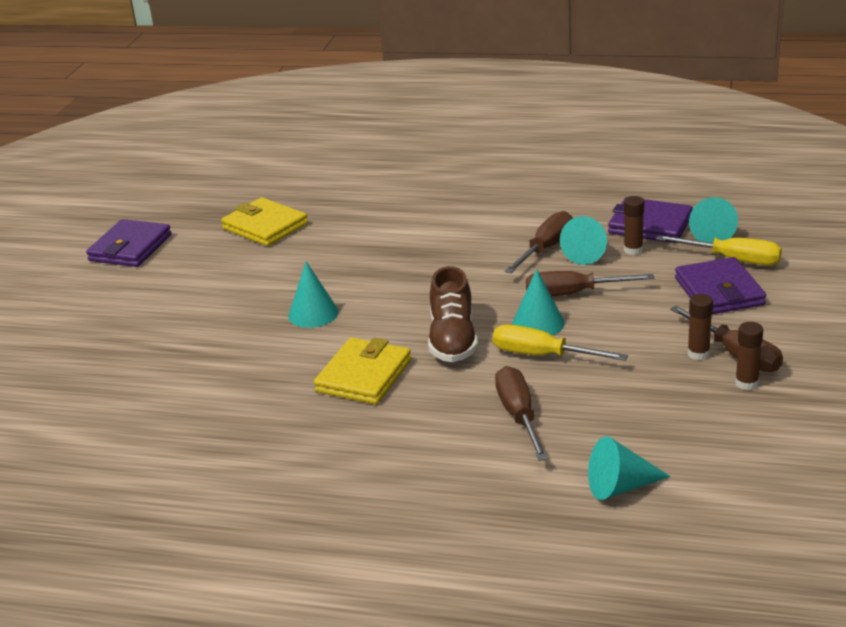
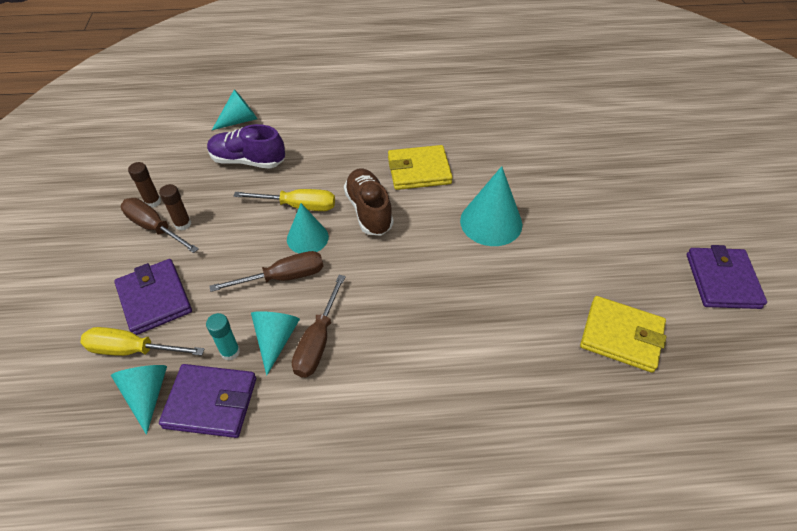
camera: 160 degrees right, 20 degrees up
turquoise cone [288,261,339,328] -> turquoise cone [460,166,522,246], size x1.52
yellow wallet [314,338,411,404] -> yellow wallet turned 75 degrees clockwise [388,145,453,190]
brown screwdriver [495,366,548,461] -> none
brown glue stick [624,196,644,255] -> turquoise glue stick [206,313,240,361]
none -> purple shoe [207,124,285,169]

